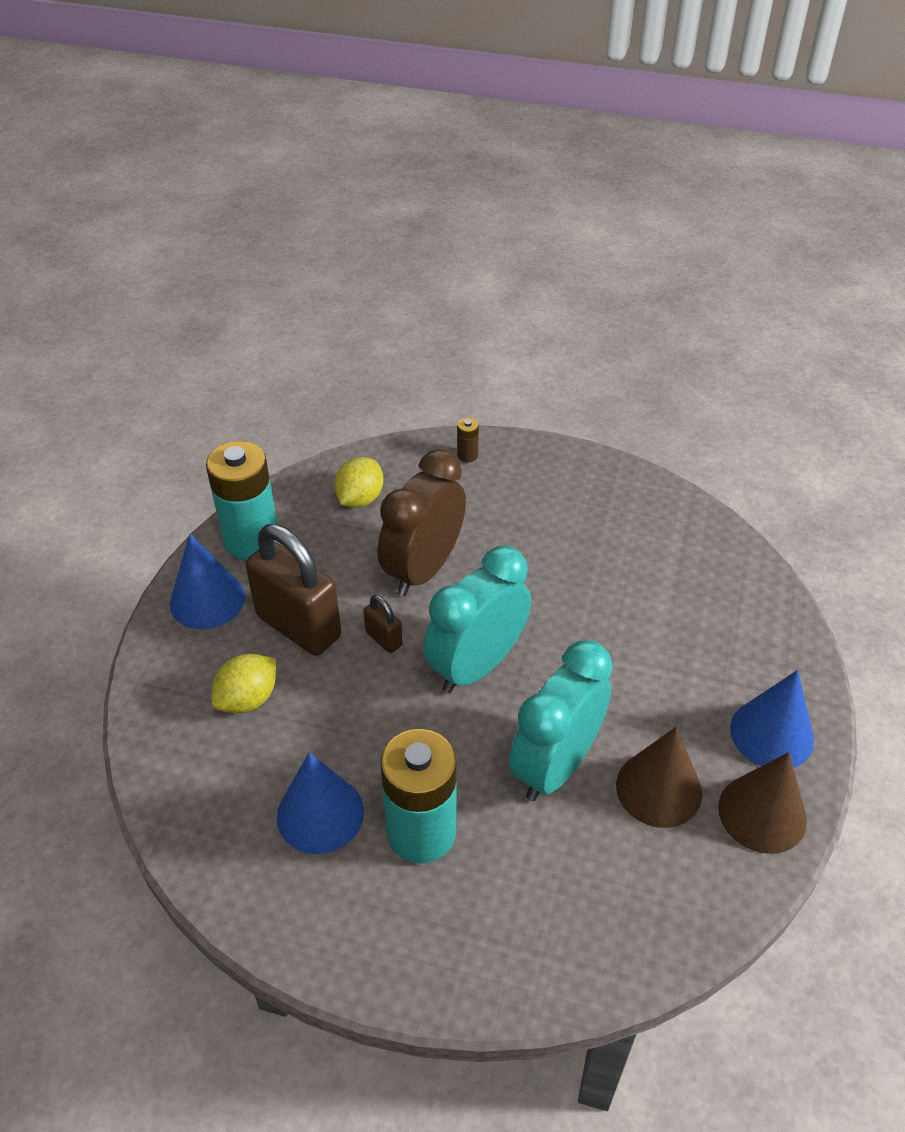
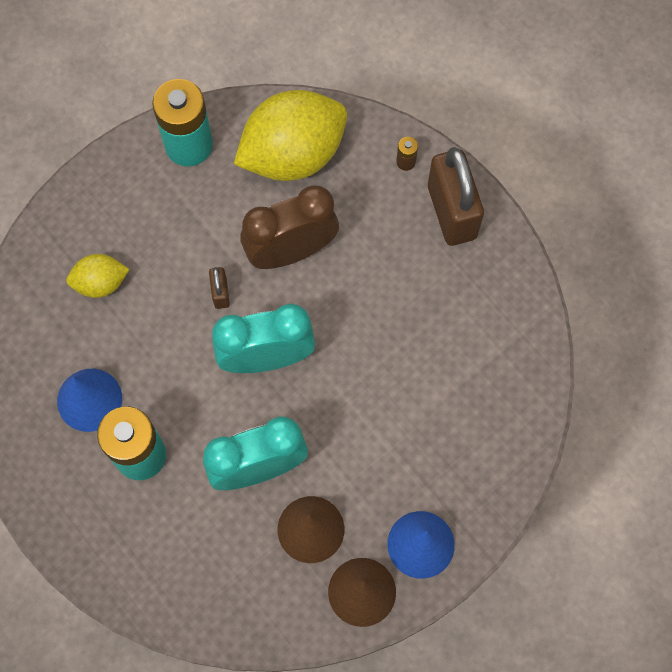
camera: 35 degrees right, 25 degrees up
blue cone [170,533,245,629] -> none
brown padlock [246,524,341,656] -> brown padlock moved to [428,147,484,246]
yellow lemon [334,457,383,508] -> yellow lemon [234,90,347,181], size x2.03

